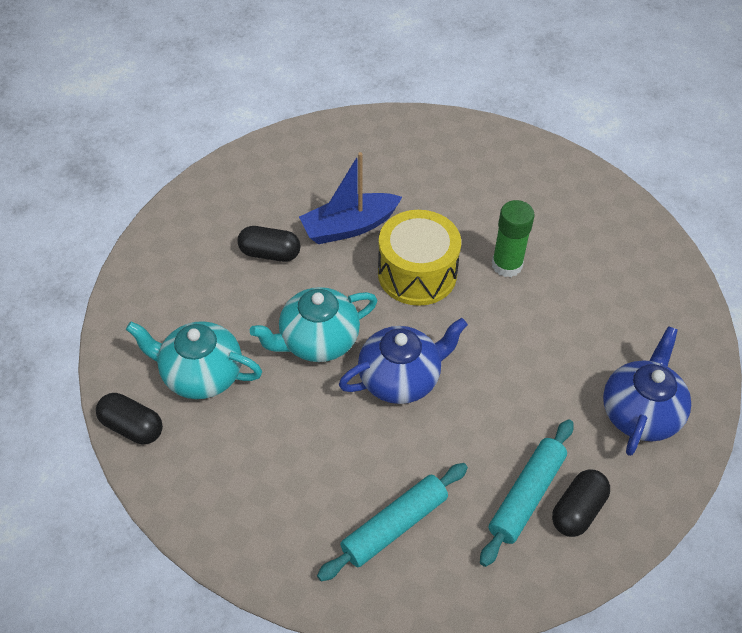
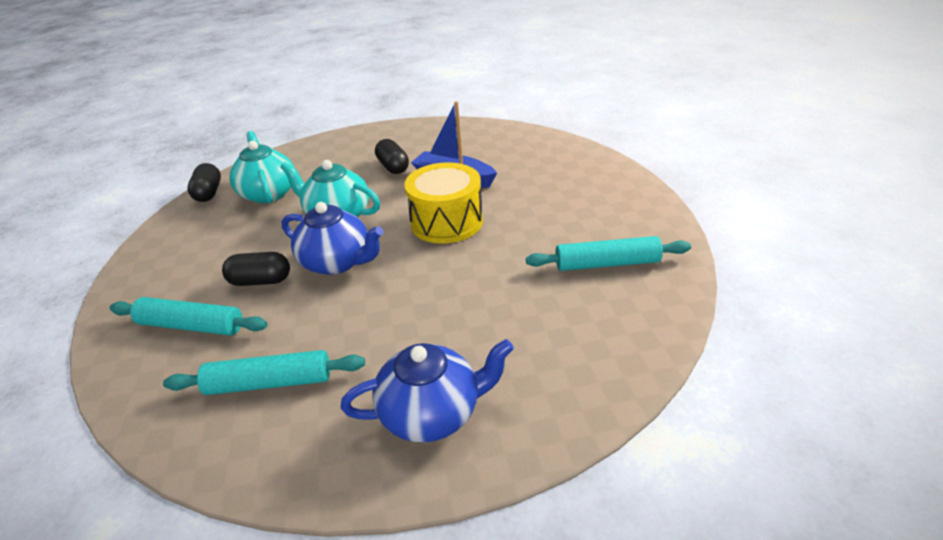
camera: 55 degrees right, 15 degrees down
green glue stick [492,200,535,277] -> none
black capsule [552,470,610,537] -> black capsule moved to [222,252,290,286]
none -> turquoise rolling pin [526,236,691,271]

